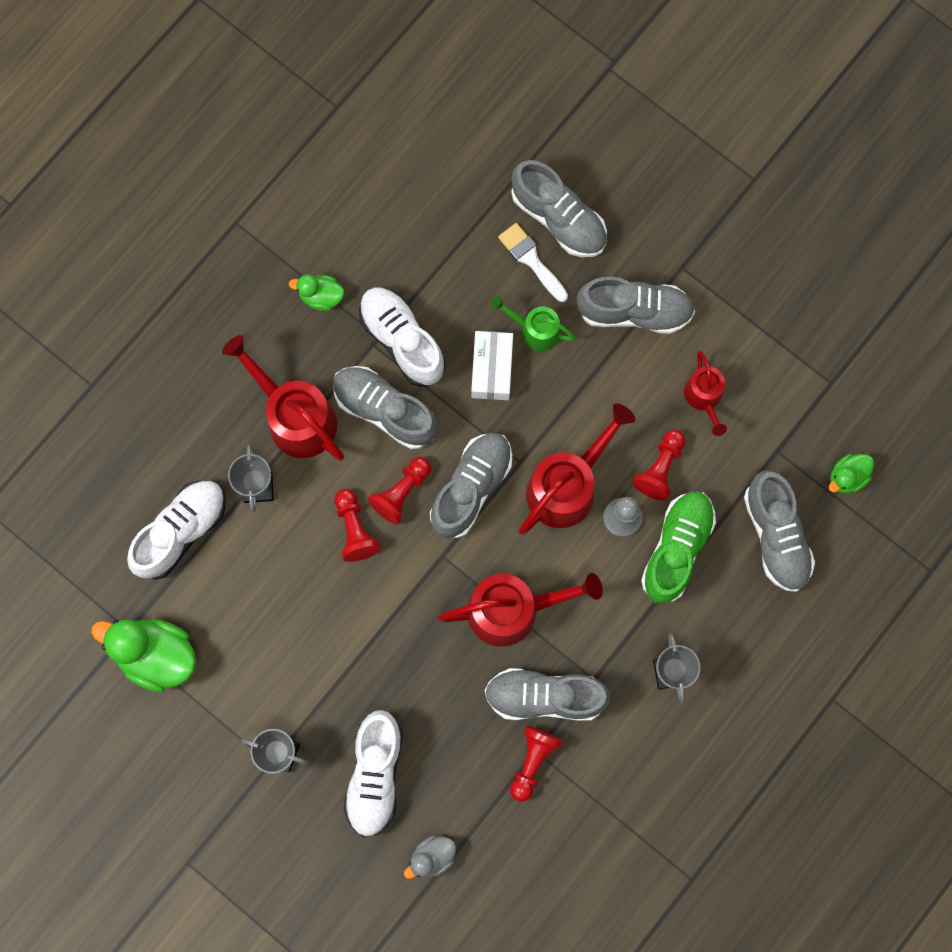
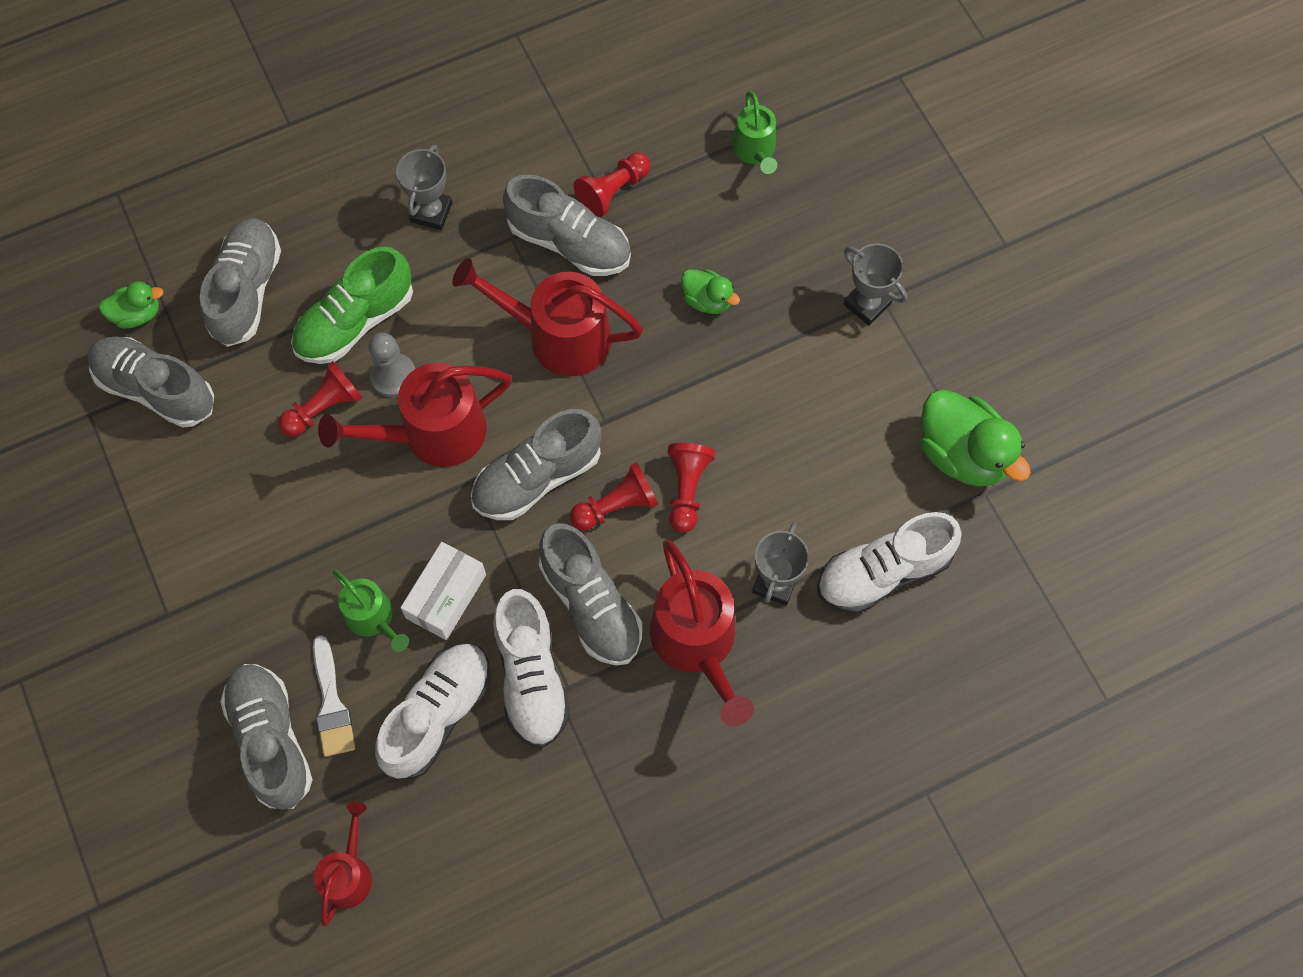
camera: 155 degrees left, 10 degrees down
green duck [289,274,344,311] -> green duck moved to [681,269,740,314]
white shoe [344,710,403,837] -> white shoe moved to [375,644,491,779]
grey duck [404,835,456,879] -> green watering can [732,91,777,174]
grey shoe [576,277,695,334] -> grey shoe moved to [88,337,214,428]
red watering can [684,351,727,436] -> red watering can moved to [314,802,372,926]

